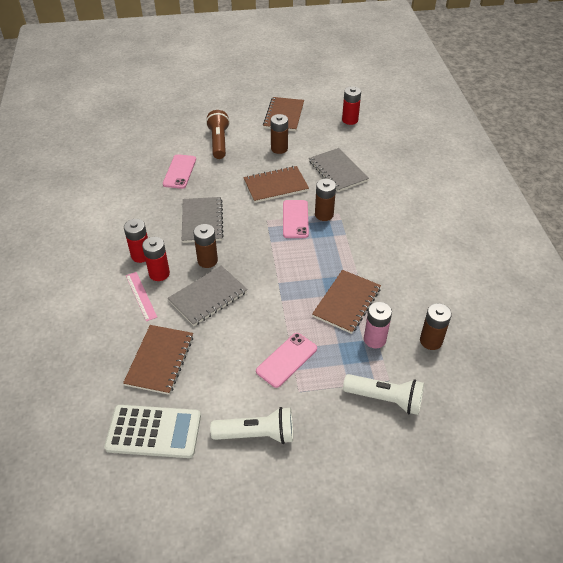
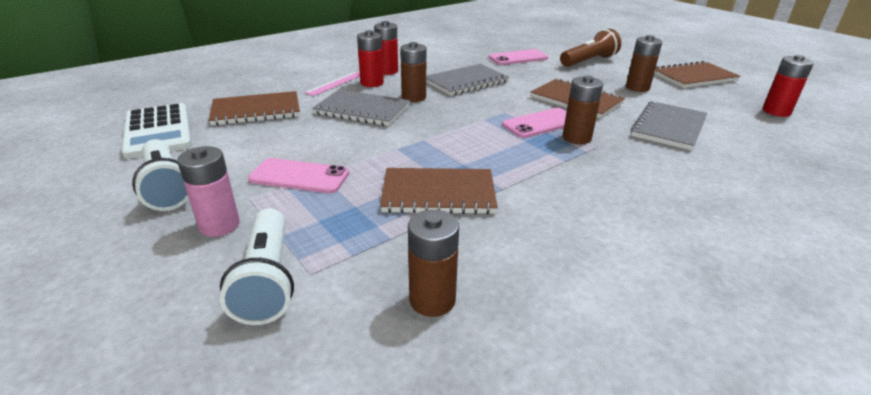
camera: 60 degrees right, 15 degrees down
pink battery [364,302,392,349] -> pink battery moved to [177,146,240,237]

